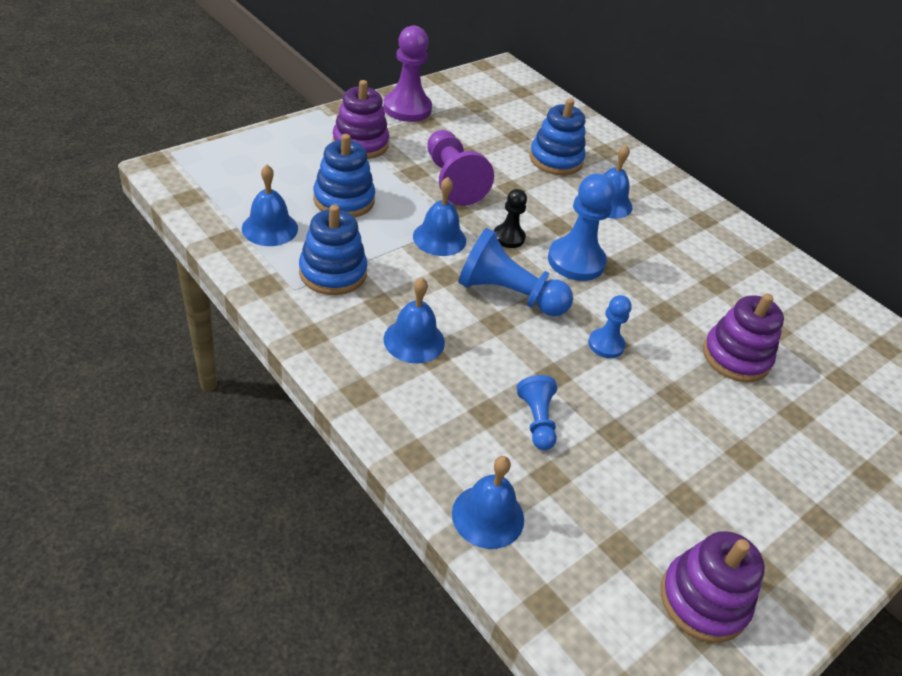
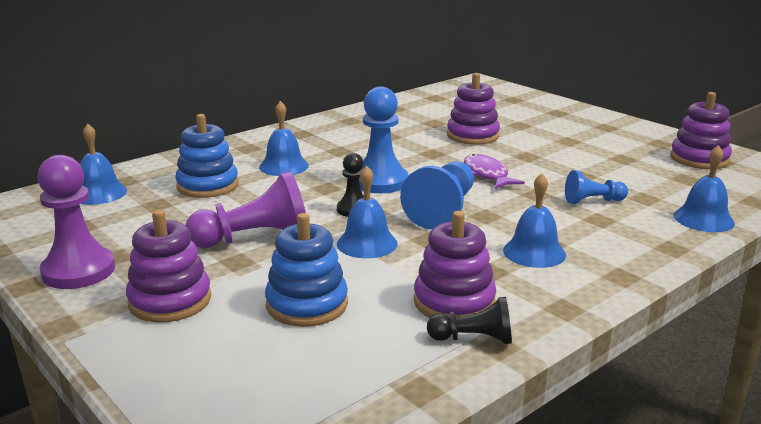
camera: 85 degrees left, 20 degrees down
blue bell [242,165,298,246] -> blue bell moved to [80,123,127,205]
blue stacking toy [299,205,368,295] -> purple stacking toy [414,211,496,318]
blue pawn [588,295,632,358] -> purple fish [464,154,525,189]
none -> black pawn [427,297,512,344]

